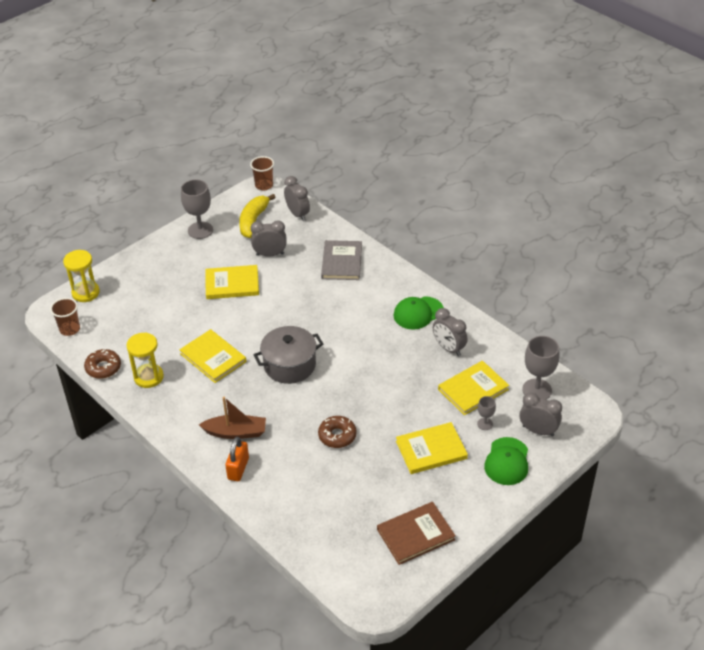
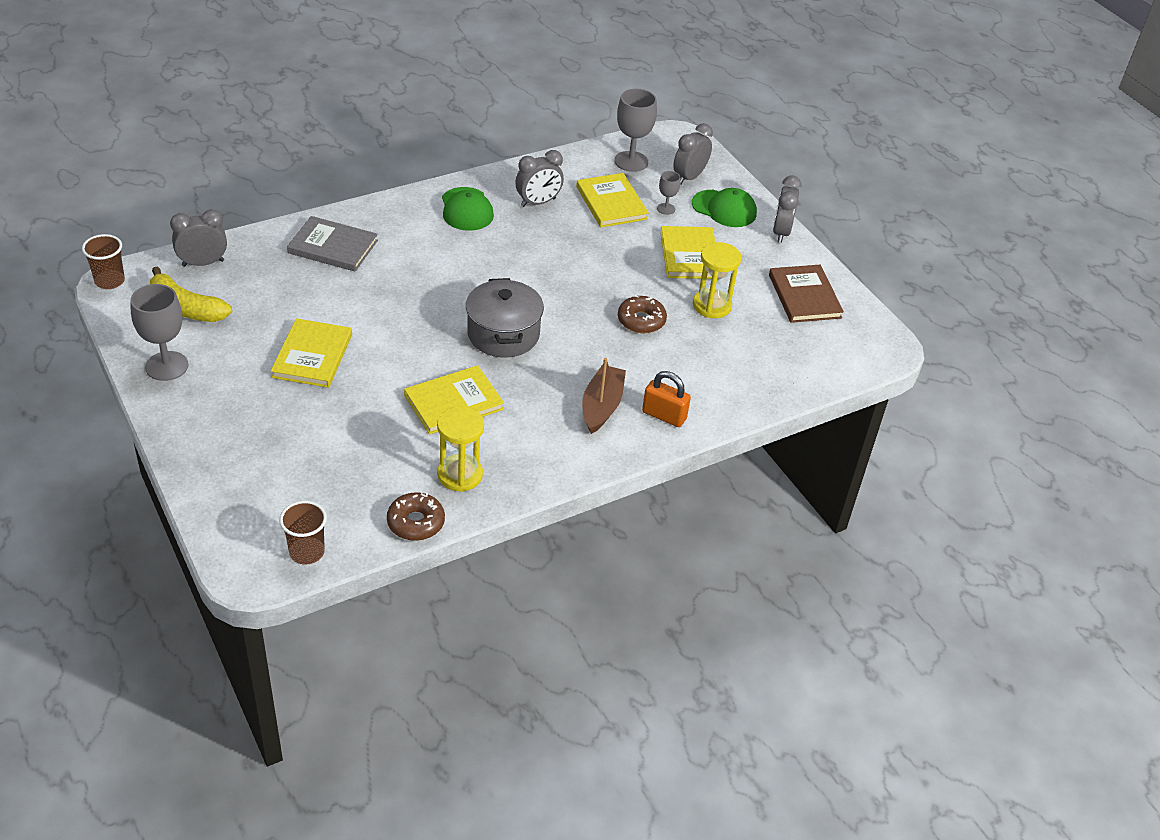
camera: 80 degrees left, 0 degrees up
yellow hourglass [63,250,100,302] -> yellow hourglass moved to [693,242,742,318]
grey clock [251,220,286,256] -> grey clock moved to [773,175,801,243]

